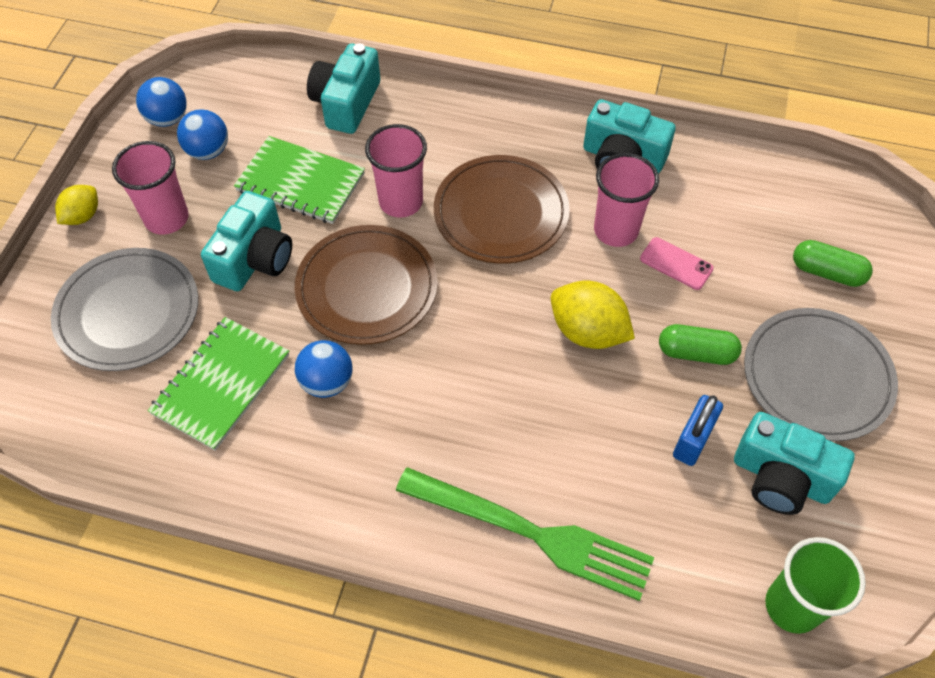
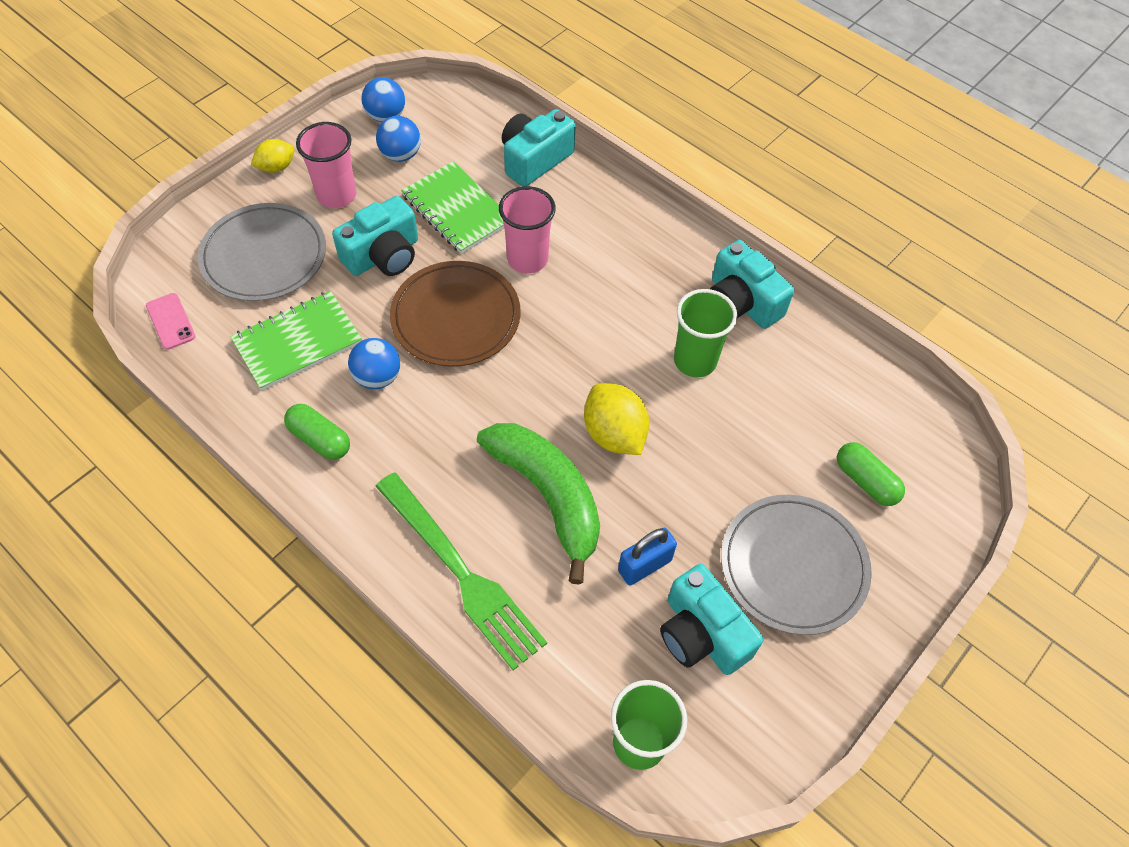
camera: 25 degrees right, 0 degrees up
brown plate [434,155,570,264] -> none
pink cup [594,153,659,247] -> green cup [674,289,737,377]
pink phone [640,237,714,290] -> pink phone moved to [146,293,196,350]
green capsule [659,324,742,365] -> green capsule moved to [284,404,350,460]
none -> green banana [477,423,600,585]

